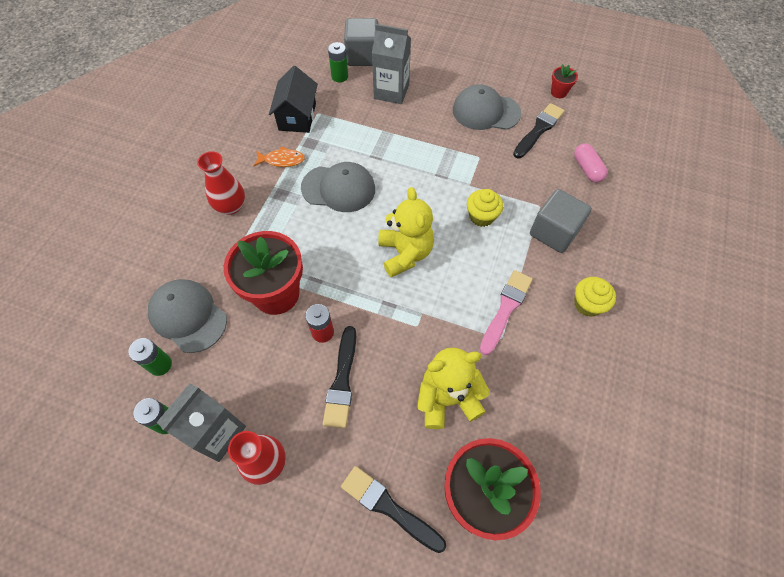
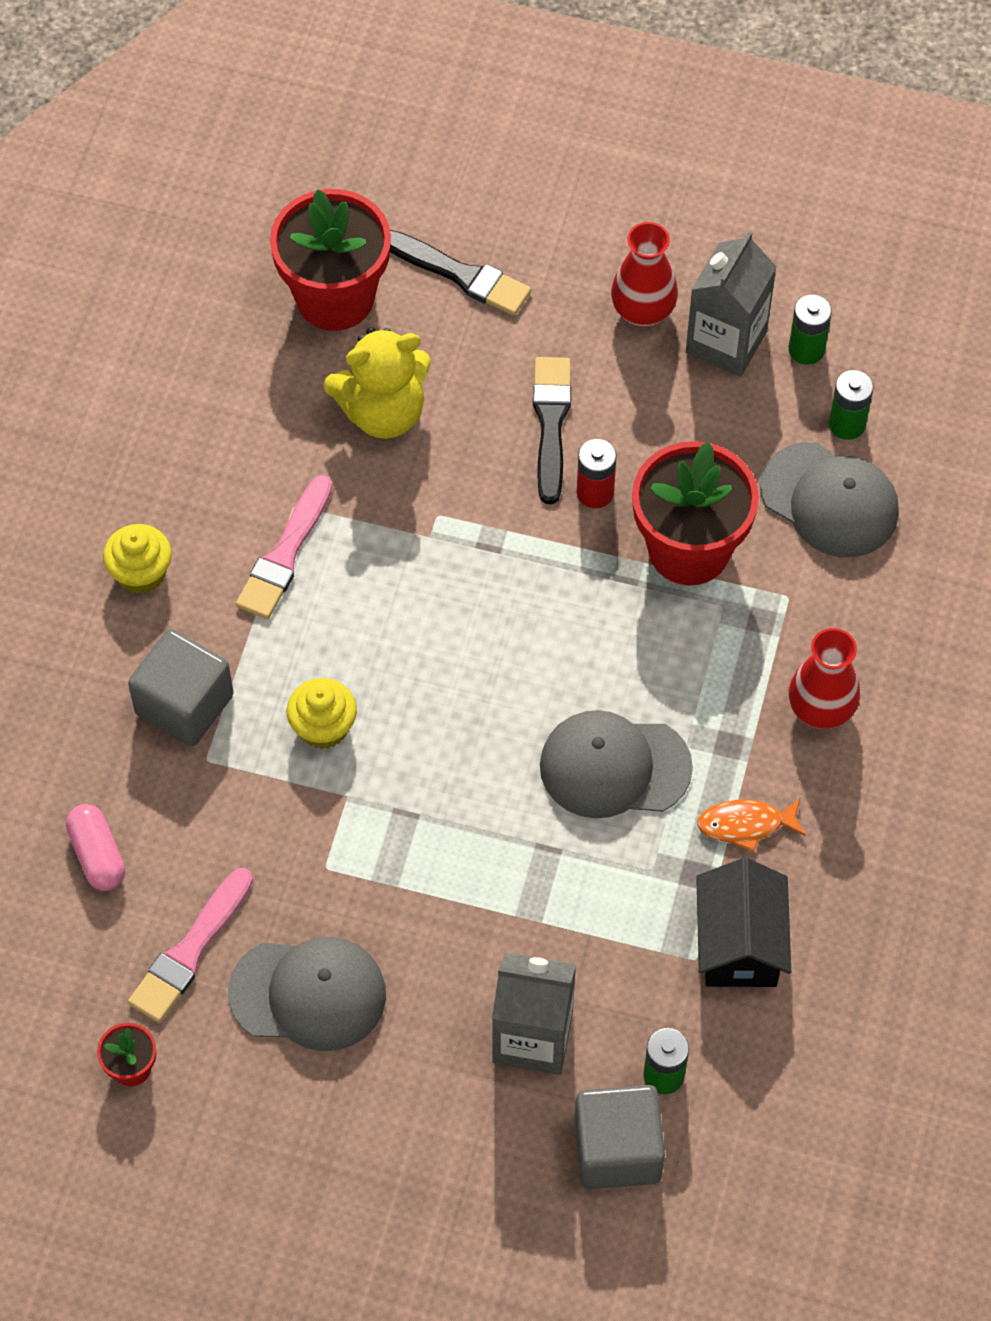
camera: 175 degrees right, 0 degrees up
yellow teddy bear [378,187,434,277] -> none
black brush [513,103,565,158] -> pink brush [128,868,253,1023]

